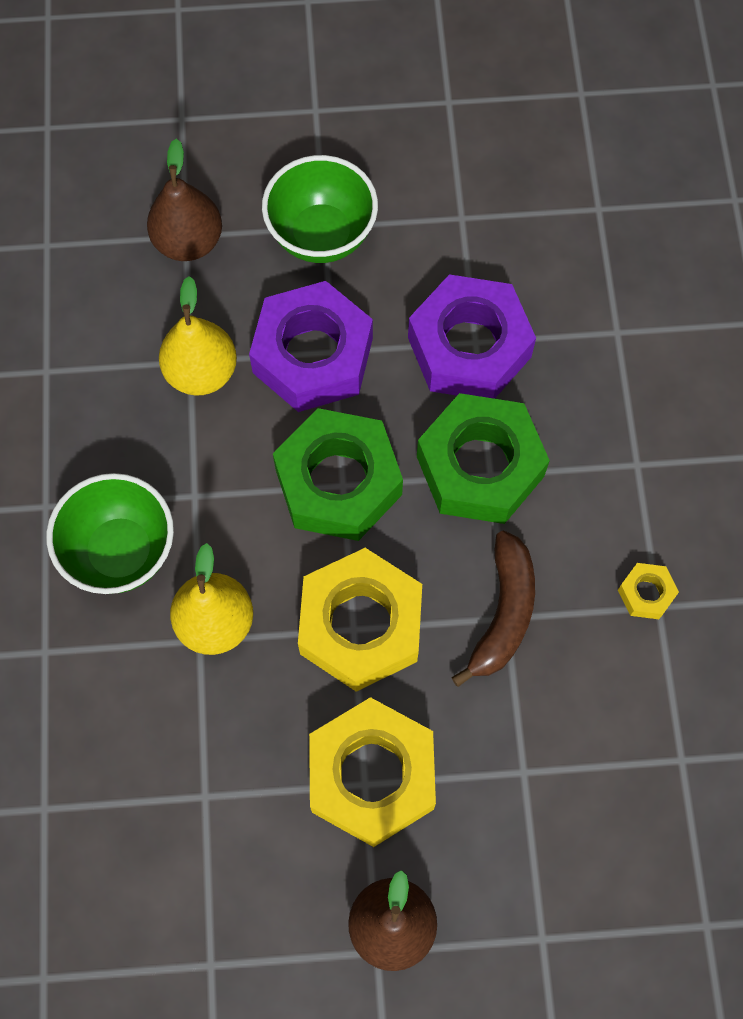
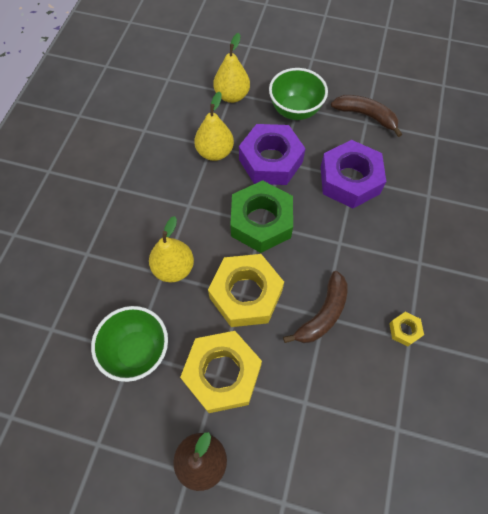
camera: 20 degrees right, 5 degrees down
green bowl [46,473,174,594] -> green bowl moved to [91,306,168,382]
brown pear [147,139,222,261] -> yellow pear [213,33,250,103]
green nut [417,393,550,524] -> none
none -> brown banana [331,95,402,137]

